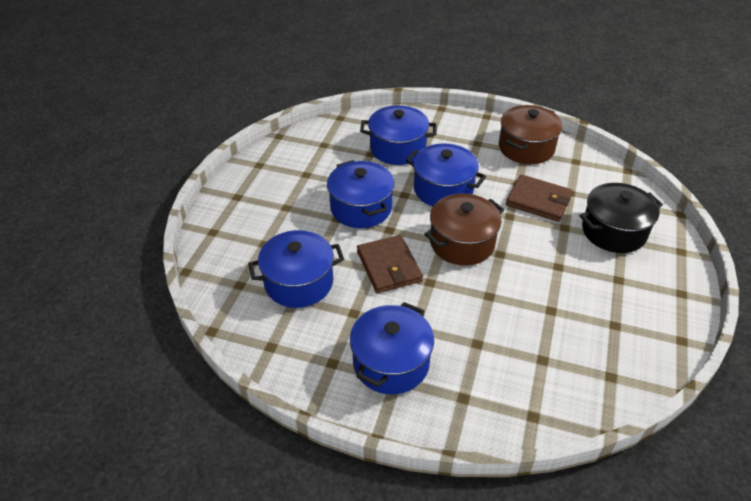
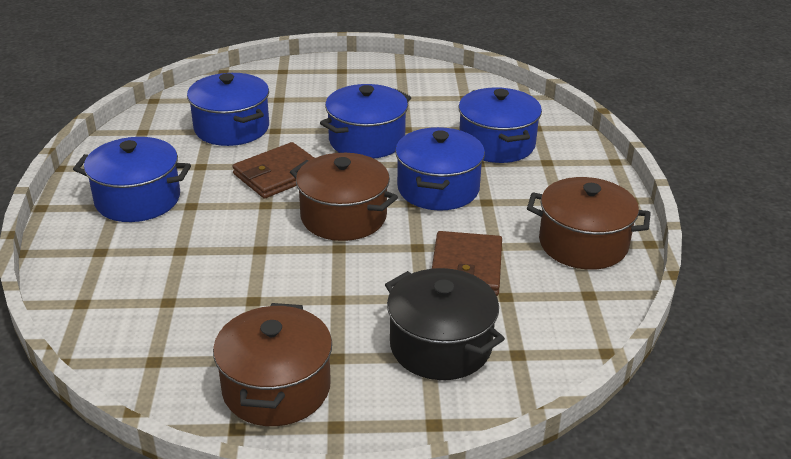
camera: 70 degrees right, 10 degrees down
none -> brown pot [213,303,332,426]

